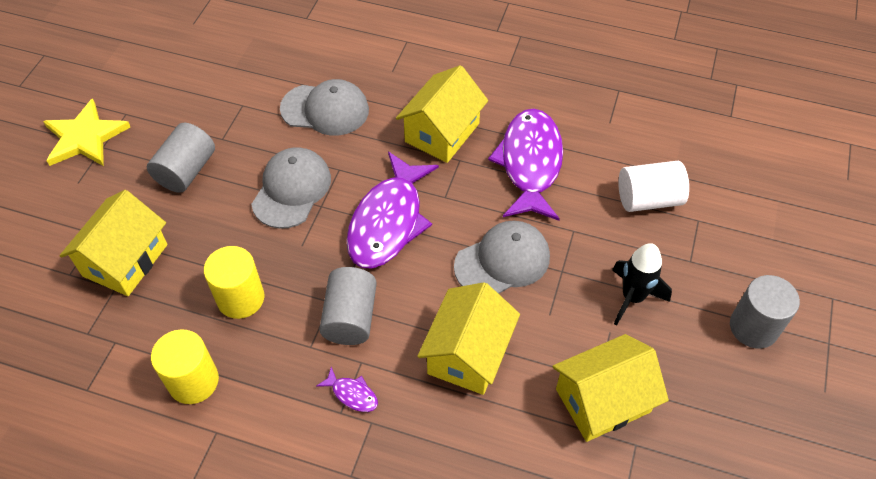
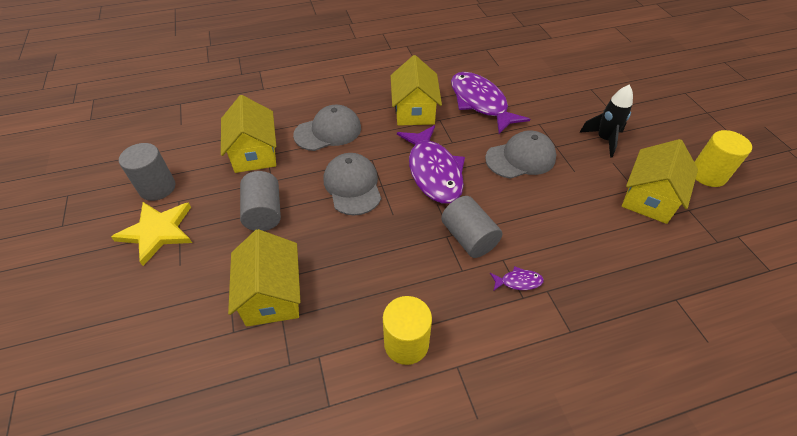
camera: 35 degrees left, 5 degrees down
yellow cylinder [204,246,264,319] -> yellow cylinder moved to [695,130,752,187]
yellow house [417,282,520,395] -> yellow house moved to [221,95,276,173]
grey cap [454,221,550,294] -> grey cap turned 45 degrees clockwise [485,130,557,179]
white cylinder [618,161,689,212] -> none
grey cylinder [730,275,800,348] -> grey cylinder moved to [119,143,176,201]

